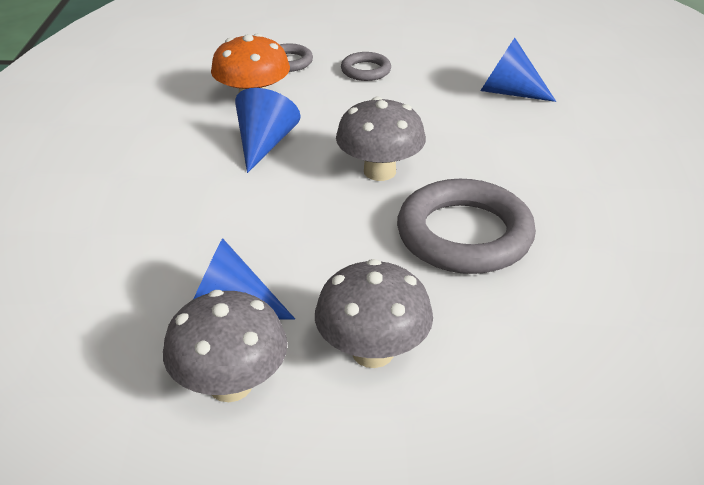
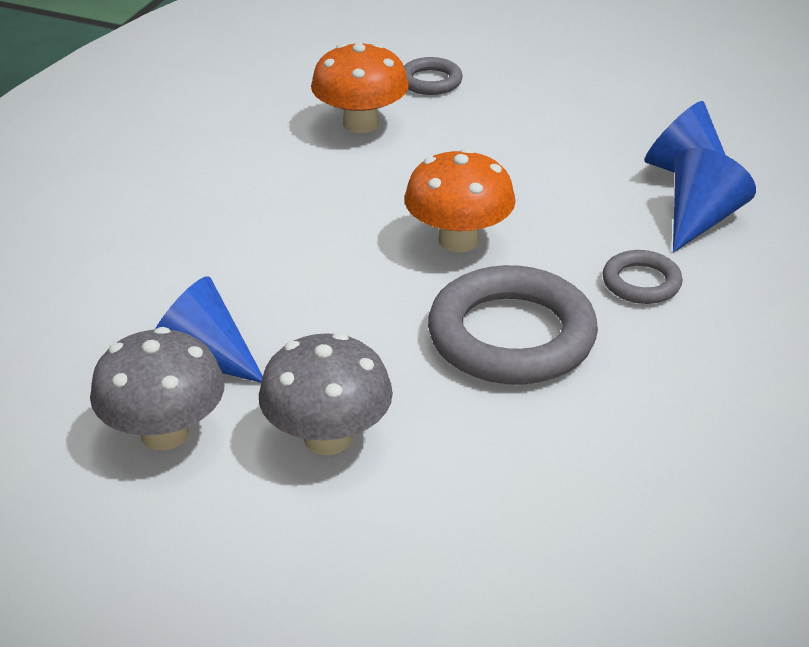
camera: 20 degrees right, 0 degrees up
blue cone [235,88,301,173] -> blue cone moved to [673,148,756,253]
grey mushroom [336,97,426,181] -> orange mushroom [404,148,516,252]
grey ring [341,52,391,81] -> grey ring moved to [603,250,683,304]

